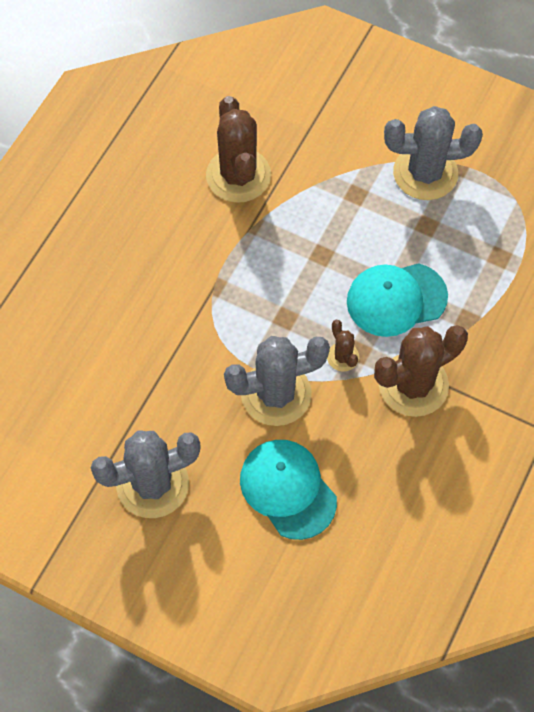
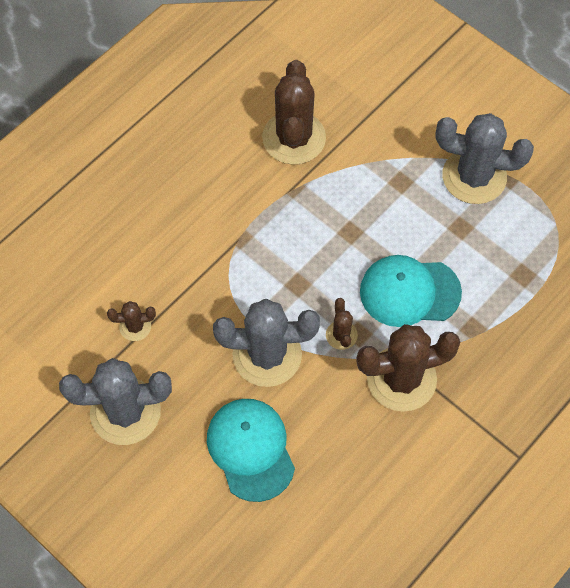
camera: 15 degrees right, 0 degrees up
none -> brown cactus [107,301,156,341]

